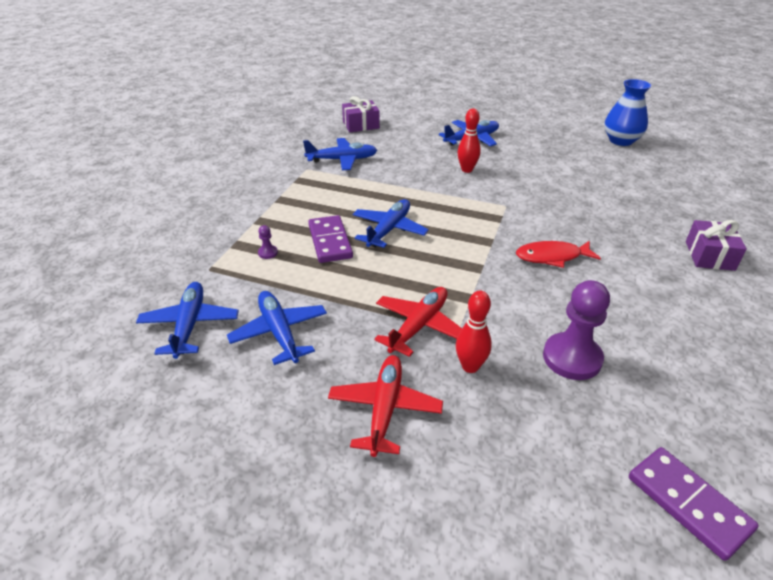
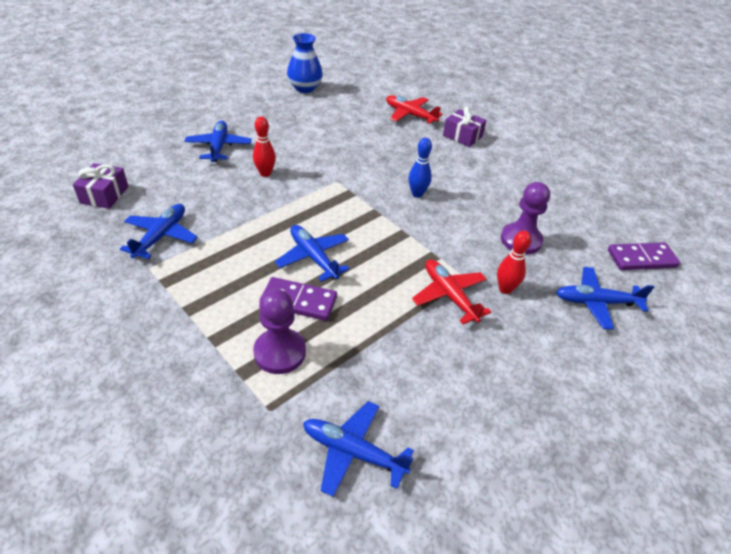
camera: 65 degrees left, 5 degrees up
blue plane [227,291,327,365] -> blue plane moved to [556,267,654,330]
purple pawn [258,225,278,259] -> purple pawn [253,289,306,374], size x2.41
red plane [328,355,443,457] -> red plane moved to [386,95,443,124]
red fish [516,241,601,268] -> blue bowling pin [408,138,432,198]

